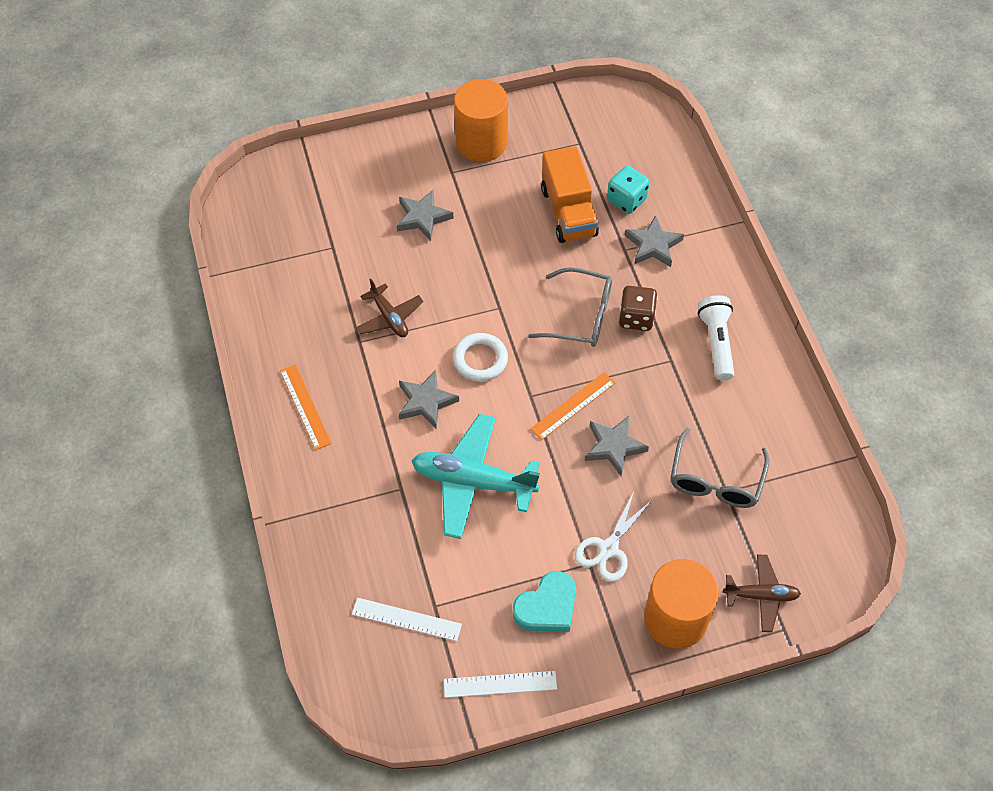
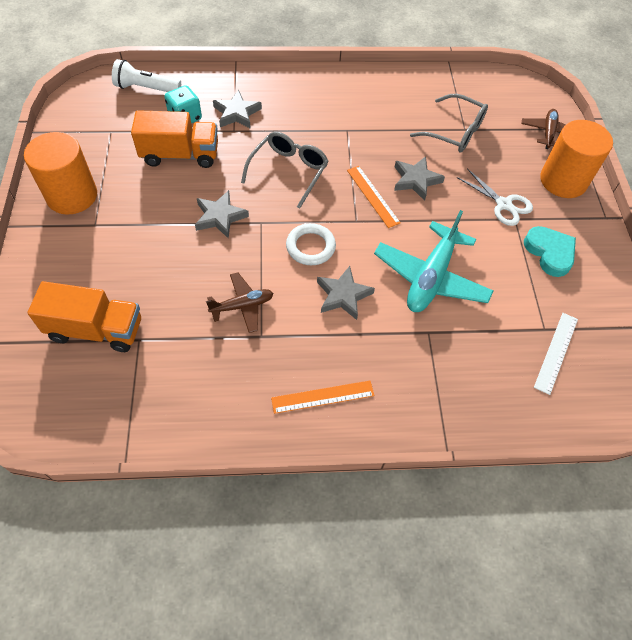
camera: 80 degrees left, 0 degrees up
grey star [397,189,453,241] -> grey star moved to [195,190,249,238]
white ruler [444,671,557,698] -> none
brown dice [619,286,658,331] -> none
white flashlight [698,295,734,381] -> white flashlight moved to [112,59,181,92]
none -> orange truck [28,281,141,352]

